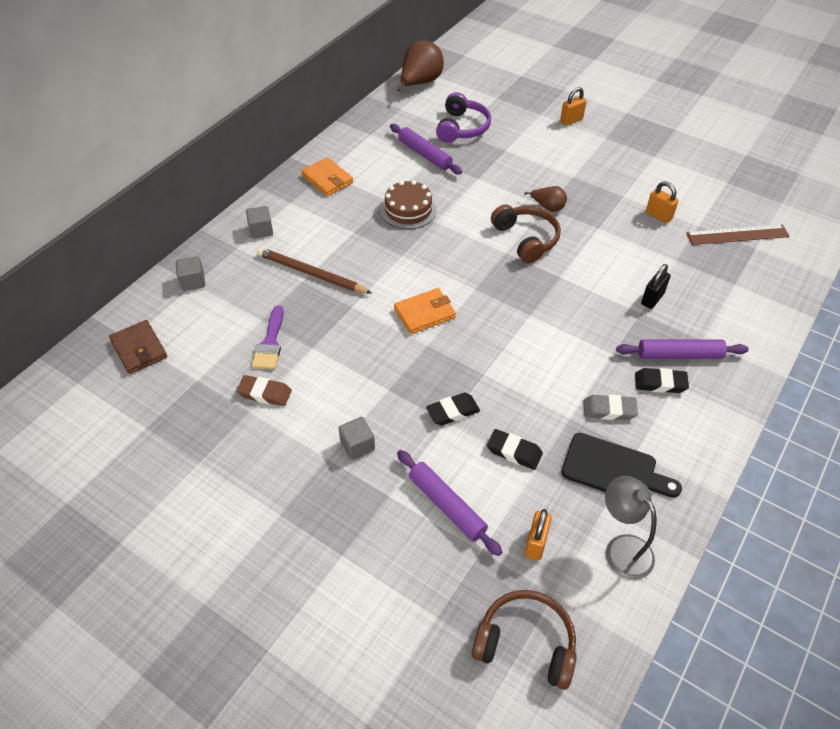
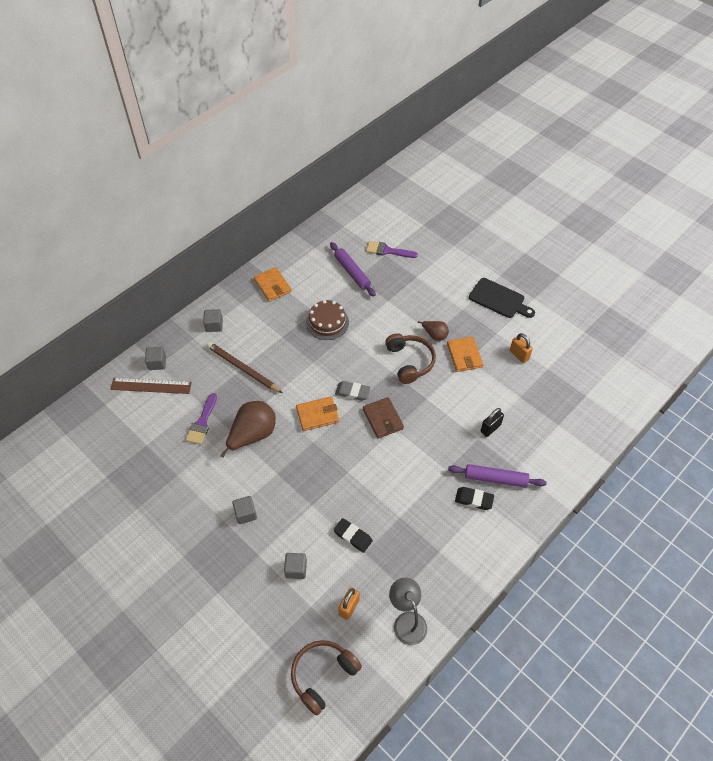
camera: 10 degrees right, 5 degrees up
brown wallet [109,320,167,374] -> brown wallet moved to [363,397,404,438]
brown eraser [236,375,292,406] -> none
purple rolling pin [397,450,502,556] -> grey cube [284,553,307,579]
brown pear [398,40,444,92] -> brown pear moved to [220,401,276,458]
black eraser [426,393,480,426] -> none
purple headphones [436,92,491,143] -> purple brush [366,241,418,258]
brown headphones [472,590,577,690] -> brown headphones turned 75 degrees counterclockwise [291,640,362,715]
orange padlock [560,87,587,126] -> none
black cutting board [561,433,682,498] -> black cutting board moved to [469,278,535,318]
grey eraser [583,394,638,420] -> grey eraser moved to [335,381,371,401]
brown ruler [686,225,790,245] -> brown ruler moved to [110,378,192,394]
none -> orange wallet [447,336,483,372]

